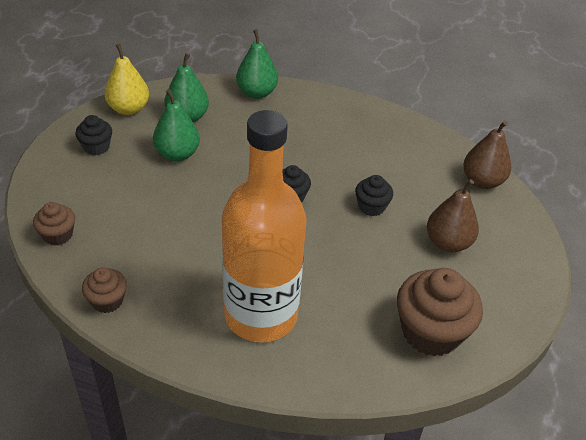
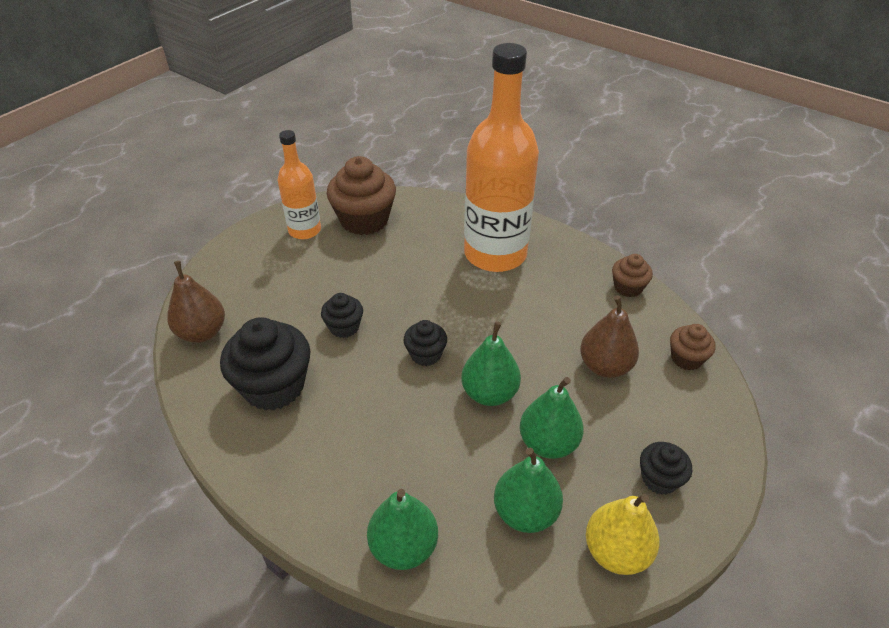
camera: 160 degrees left, 0 degrees up
brown pear [427,179,479,252] -> brown pear moved to [580,296,639,378]
none -> black cupcake [220,317,310,411]
none -> orange bottle [277,130,321,239]
none -> green pear [461,321,521,406]

